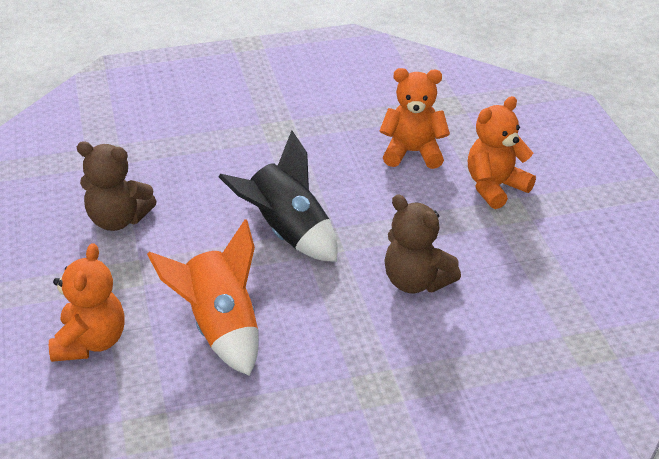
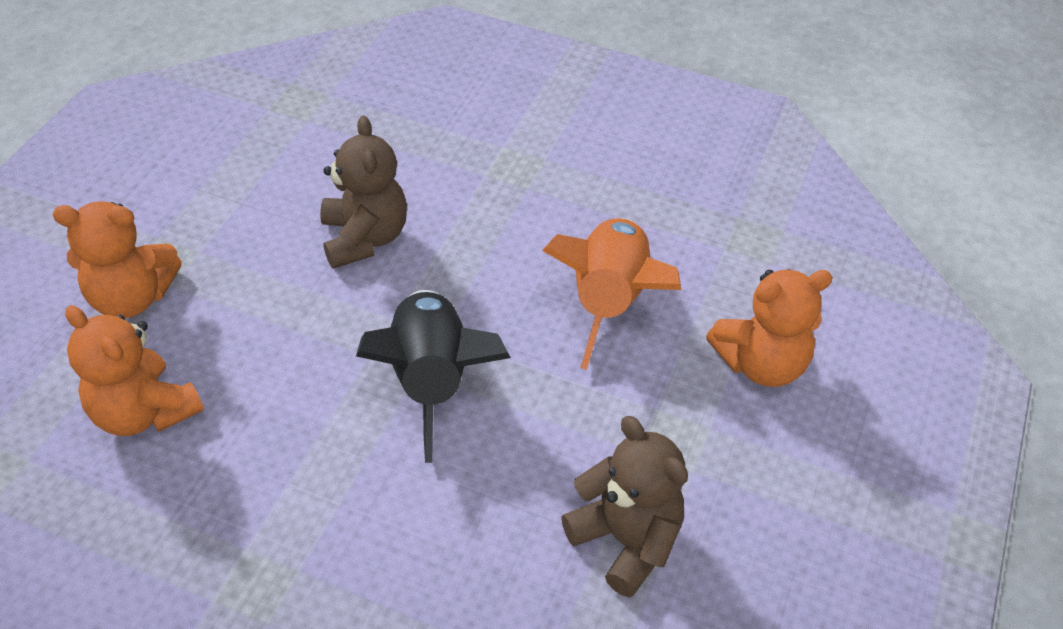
camera: 145 degrees left, 10 degrees up
orange teddy bear [49,243,125,362] -> orange teddy bear turned 150 degrees counterclockwise [706,269,833,387]

